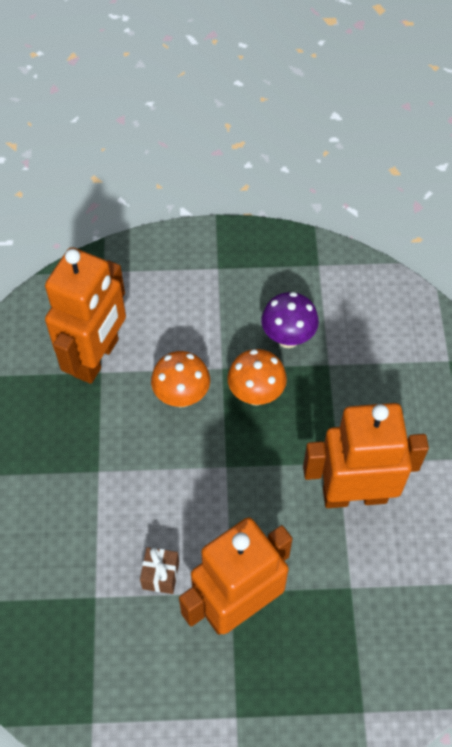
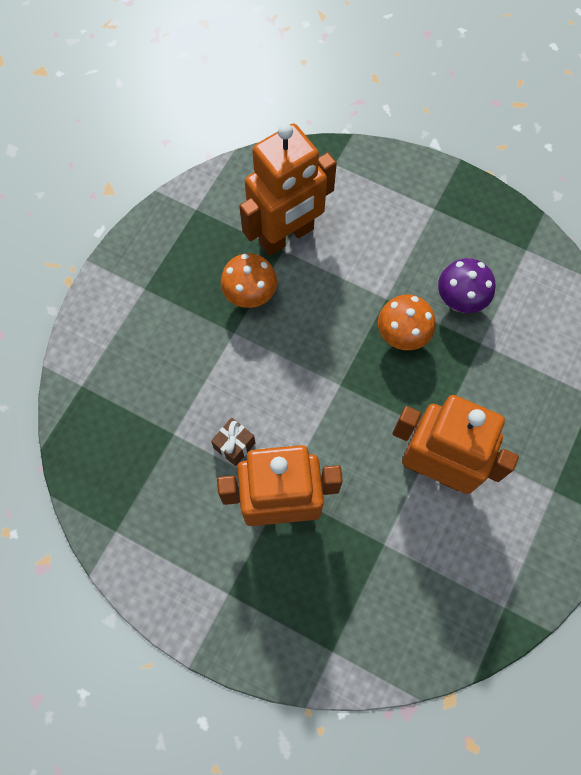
camera: 30 degrees right, 10 degrees up
orange mushroom [151,351,210,407] -> orange mushroom moved to [220,253,277,308]

